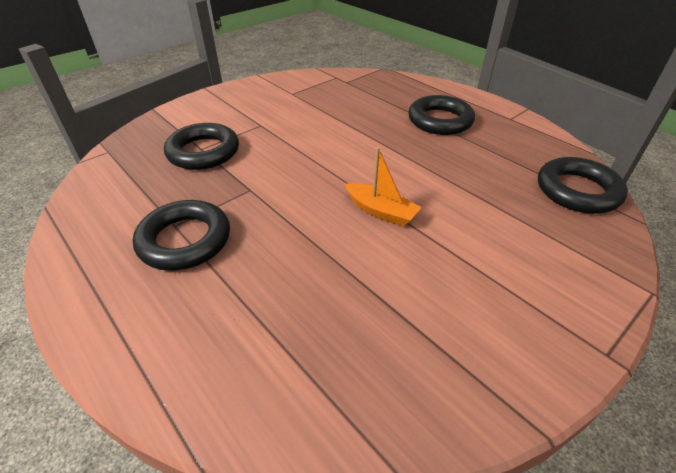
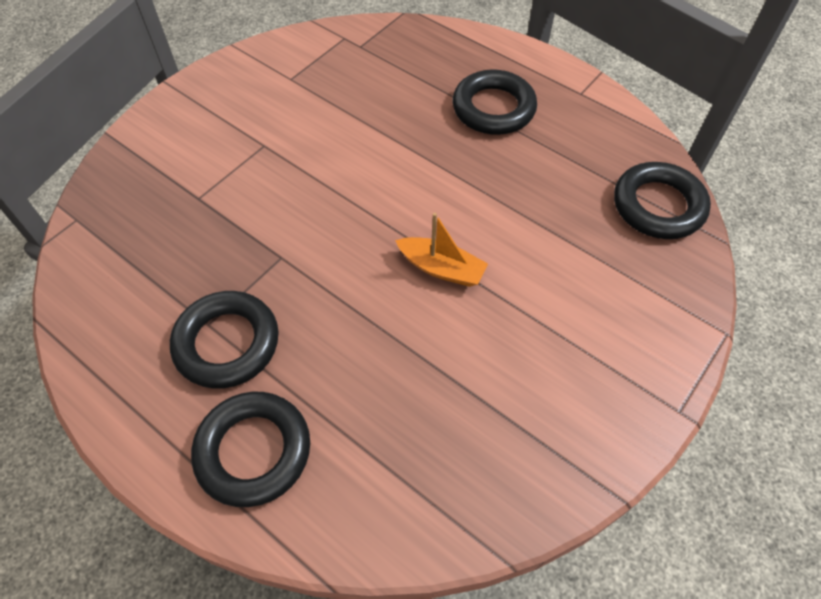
camera: 10 degrees left, 15 degrees up
black ring [164,123,239,170] -> black ring moved to [191,392,310,507]

